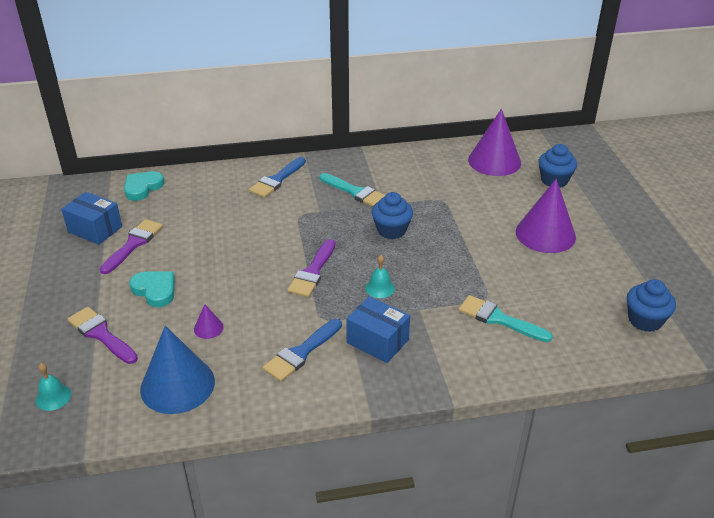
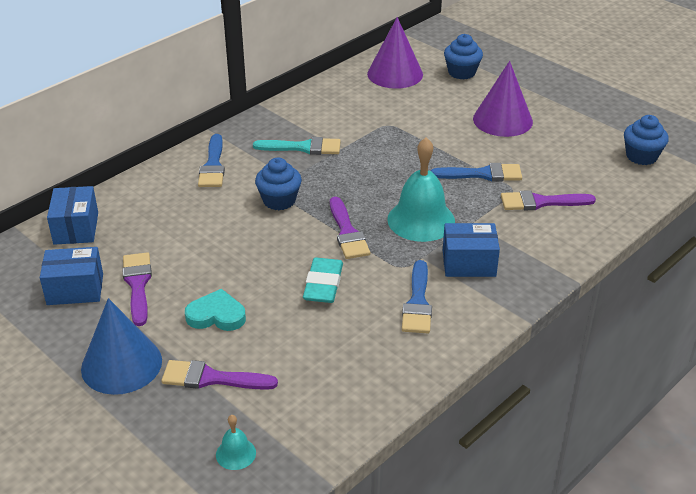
camera: 35 degrees left, 0 degrees up
turquoise heart [124,171,164,201] -> blue box [47,186,98,245]
blue cone [140,326,215,414] -> blue cone moved to [81,298,162,395]
purple cone [194,304,224,339] -> none
turquoise bell [365,255,395,298] -> turquoise bell [387,138,455,242], size x2.16
blue cupcake [372,192,413,239] -> blue cupcake moved to [255,158,302,210]
turquoise brush [458,295,553,342] -> purple brush [501,190,596,210]
none -> turquoise eraser [303,258,343,303]
none -> blue brush [431,163,522,181]

